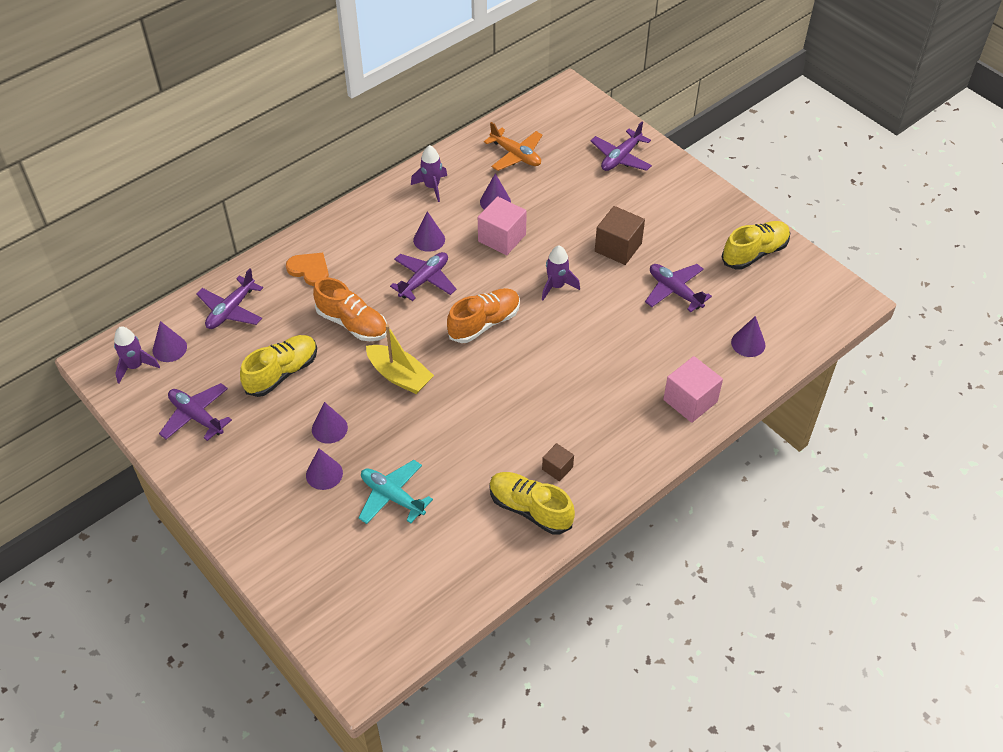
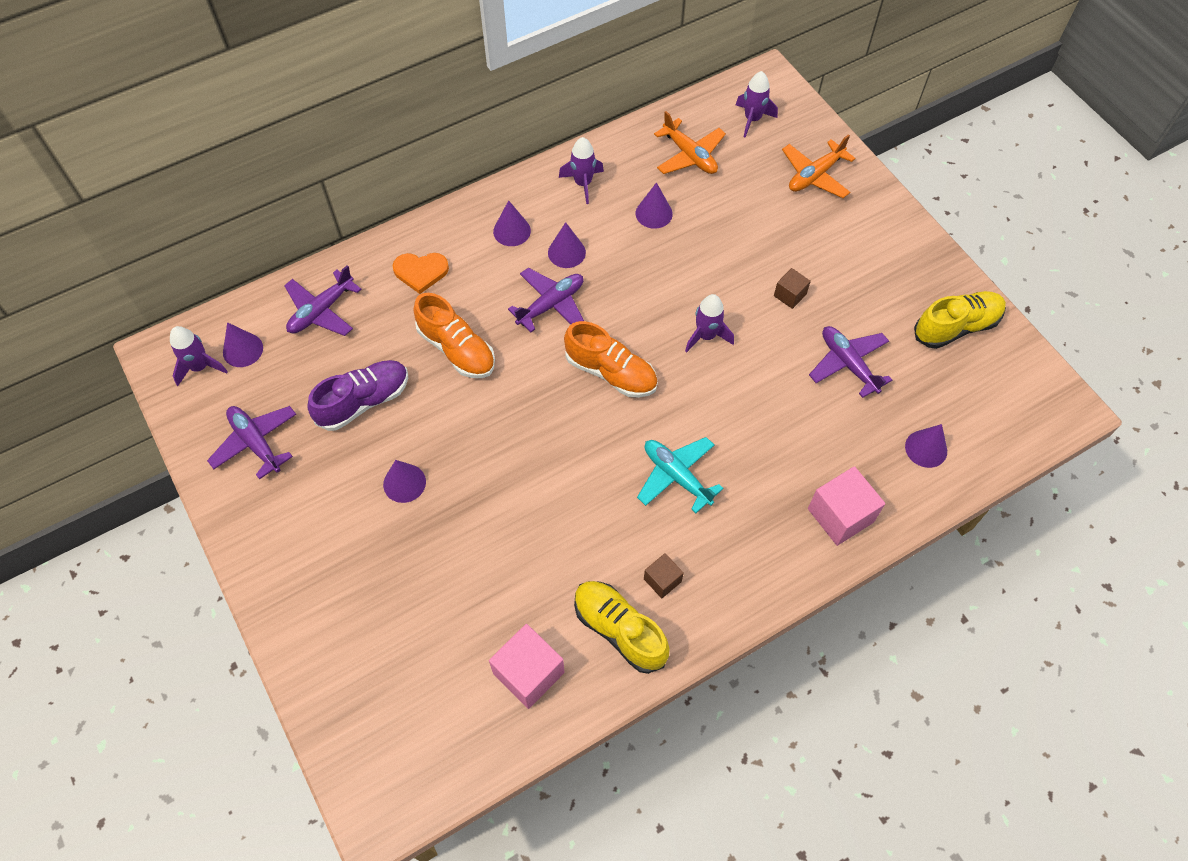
camera: 10 degrees right, 10 degrees up
yellow shoe [240,335,317,397] -> purple shoe [308,360,408,431]
orange heart [286,253,329,286] -> orange heart turned 135 degrees clockwise [392,253,449,294]
purple cone [306,448,343,490] -> purple cone moved to [493,200,531,246]
turquoise plane [359,460,433,524] -> turquoise plane moved to [637,437,724,513]
yellow boat [366,324,434,394] -> none
orange shoe [447,288,520,343] -> orange shoe turned 60 degrees clockwise [564,321,658,398]
pink cube [478,196,527,256] -> pink cube moved to [489,624,565,709]
purple plane [591,122,652,171] -> orange plane [782,134,856,198]
brown cube [595,206,645,265] -> brown cube [774,268,811,309], size x0.56
none -> purple rocket [736,71,778,138]

